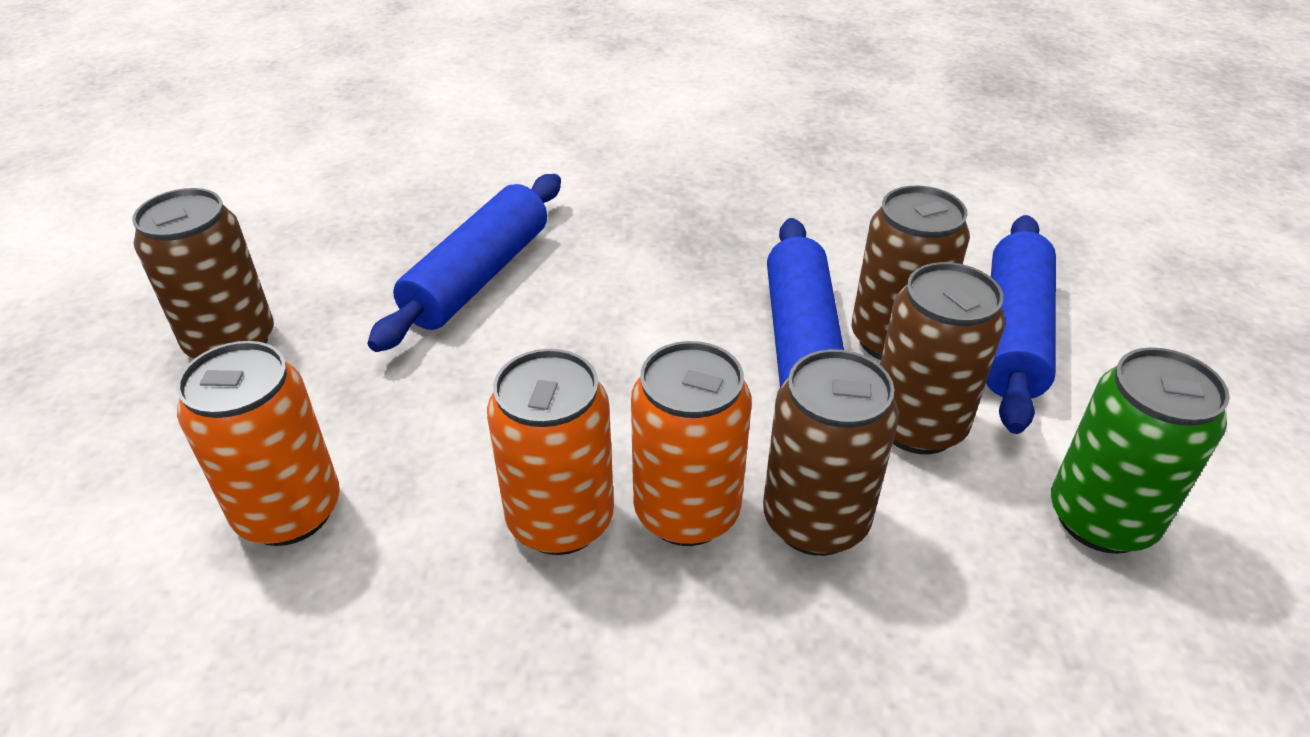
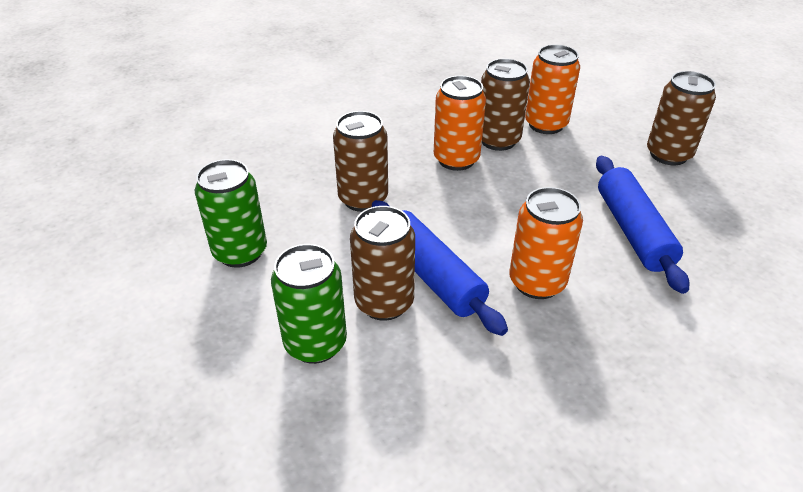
camera: 145 degrees right, 0 degrees up
orange can [631,341,752,546] -> orange can moved to [509,187,583,299]
brown can [880,262,1005,454] -> brown can moved to [481,58,530,151]
blue rolling pin [986,215,1056,434] -> green can [271,244,347,364]

